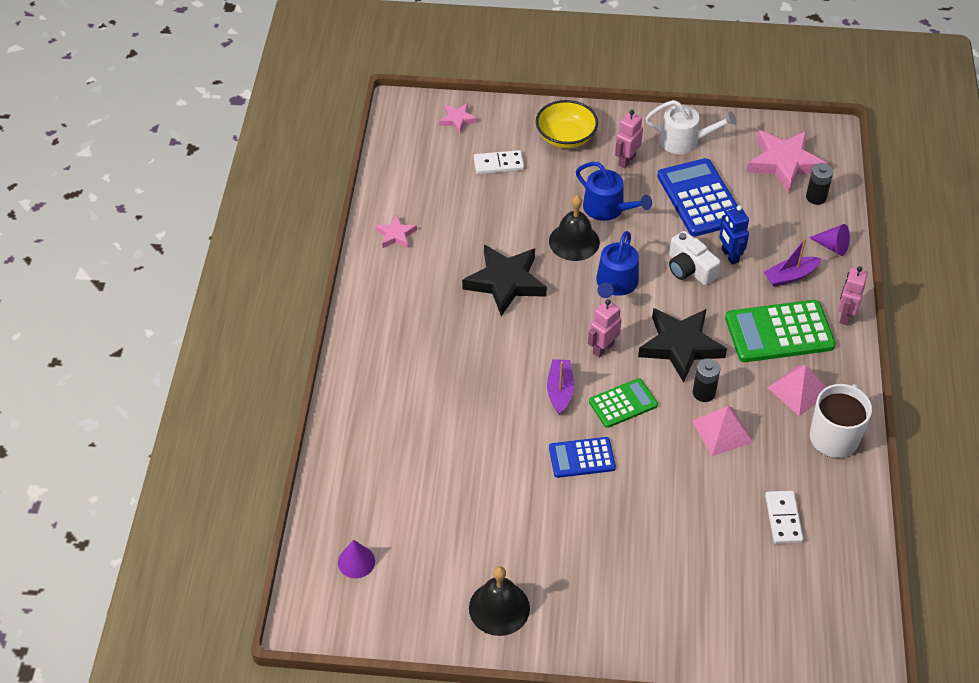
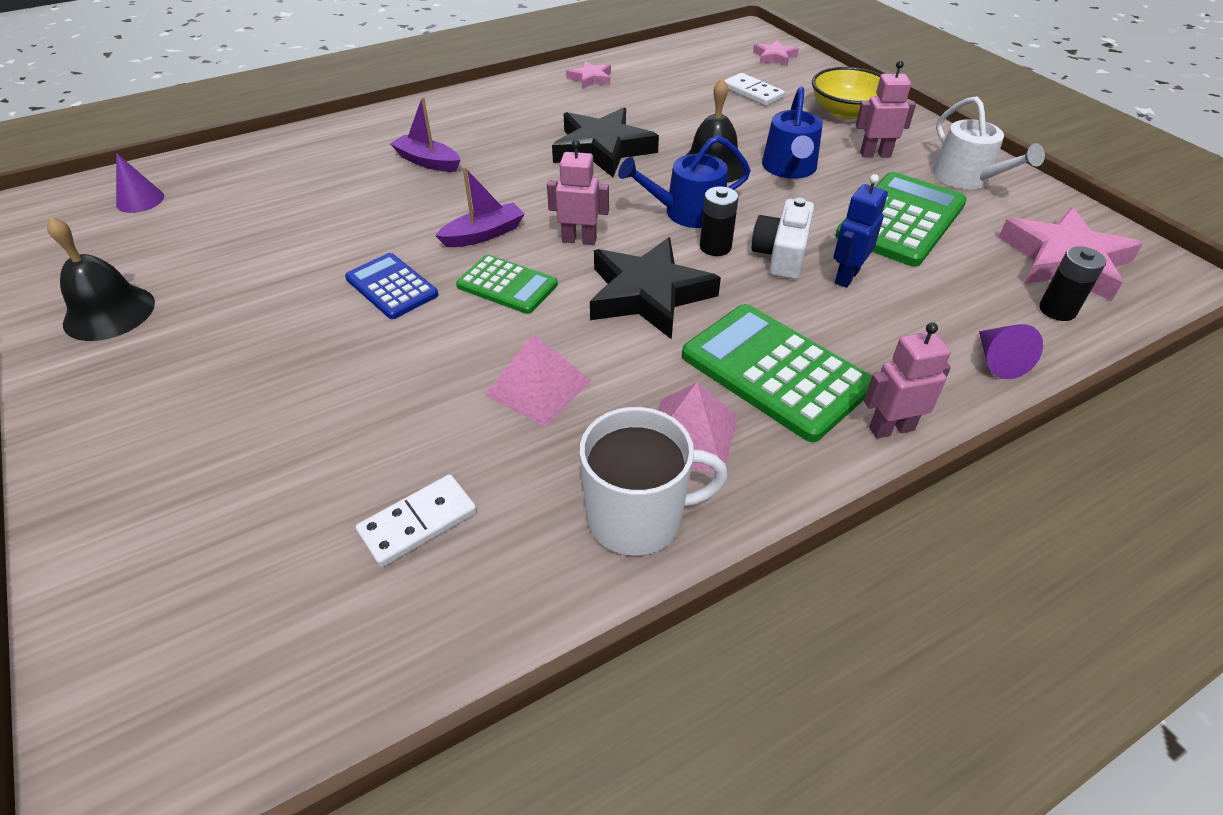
camera: 55 degrees right, 5 degrees down
blue calculator [657,158,738,236] -> green calculator [835,172,967,267]
black battery [693,359,720,402] -> black battery moved to [700,186,739,256]
purple boat [764,238,822,287] -> purple boat moved to [390,97,460,172]

